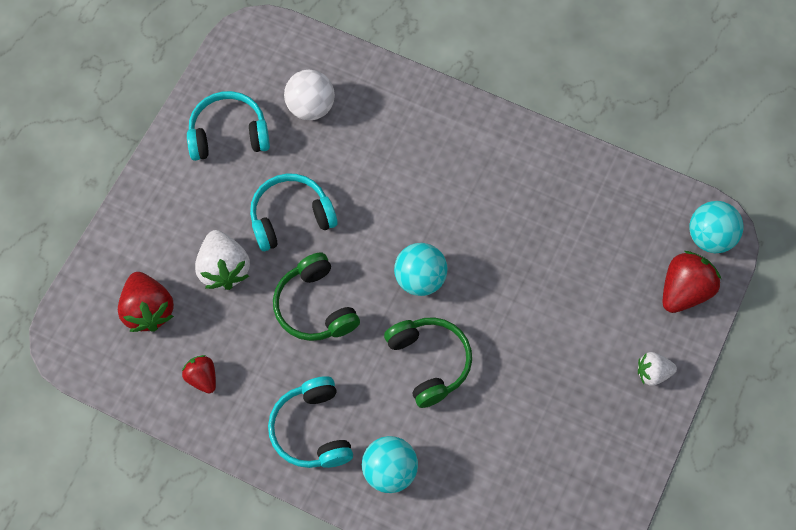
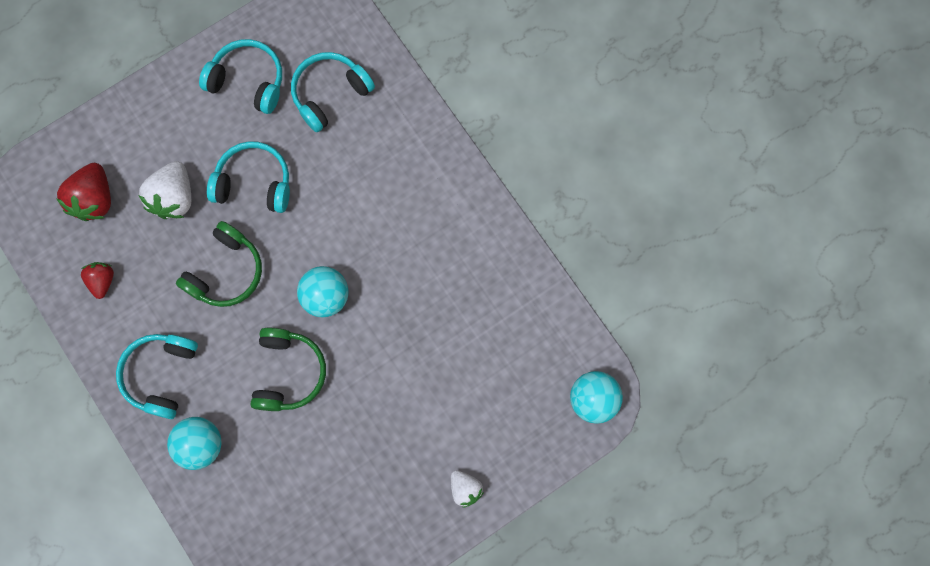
camera: 30 degrees right, 10 degrees up
green headphones [273,252,360,341] -> green headphones turned 150 degrees counterclockwise [176,221,262,307]
white ball [284,70,335,120] -> turquoise headphones [291,52,375,132]
white strawberry [638,352,677,386] -> white strawberry turned 150 degrees counterclockwise [451,470,484,508]
red strawberry [662,251,721,313] -> none

